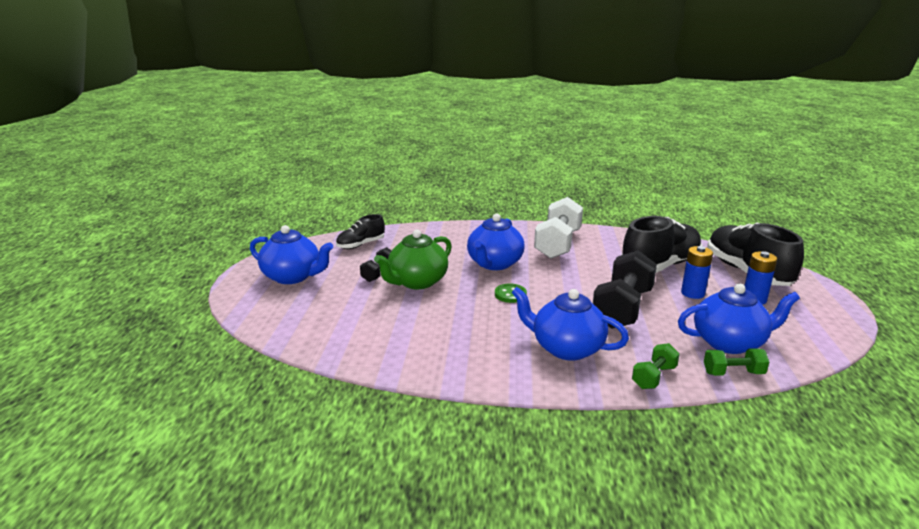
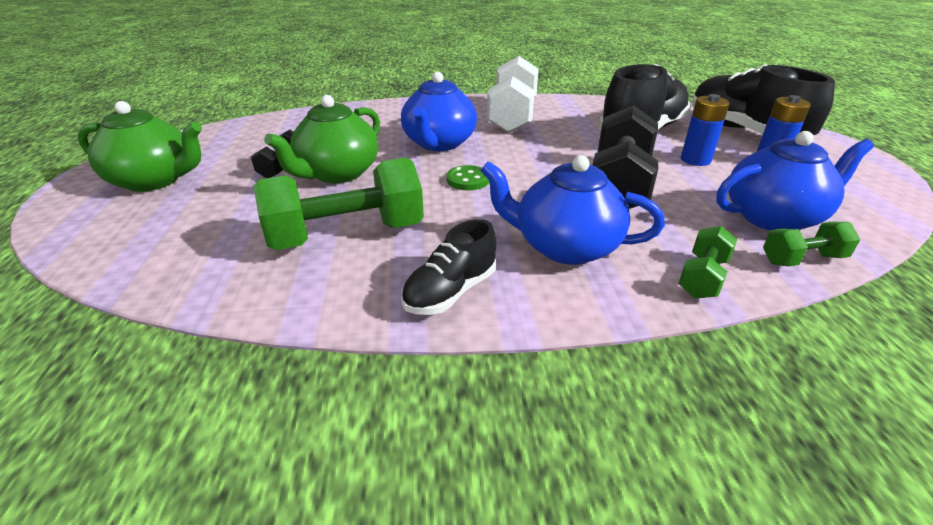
camera: 10 degrees left, 10 degrees up
blue teapot [250,225,333,284] -> green teapot [78,101,202,192]
black shoe [336,214,385,249] -> black shoe moved to [401,219,497,315]
none -> green dumbbell [253,158,424,250]

